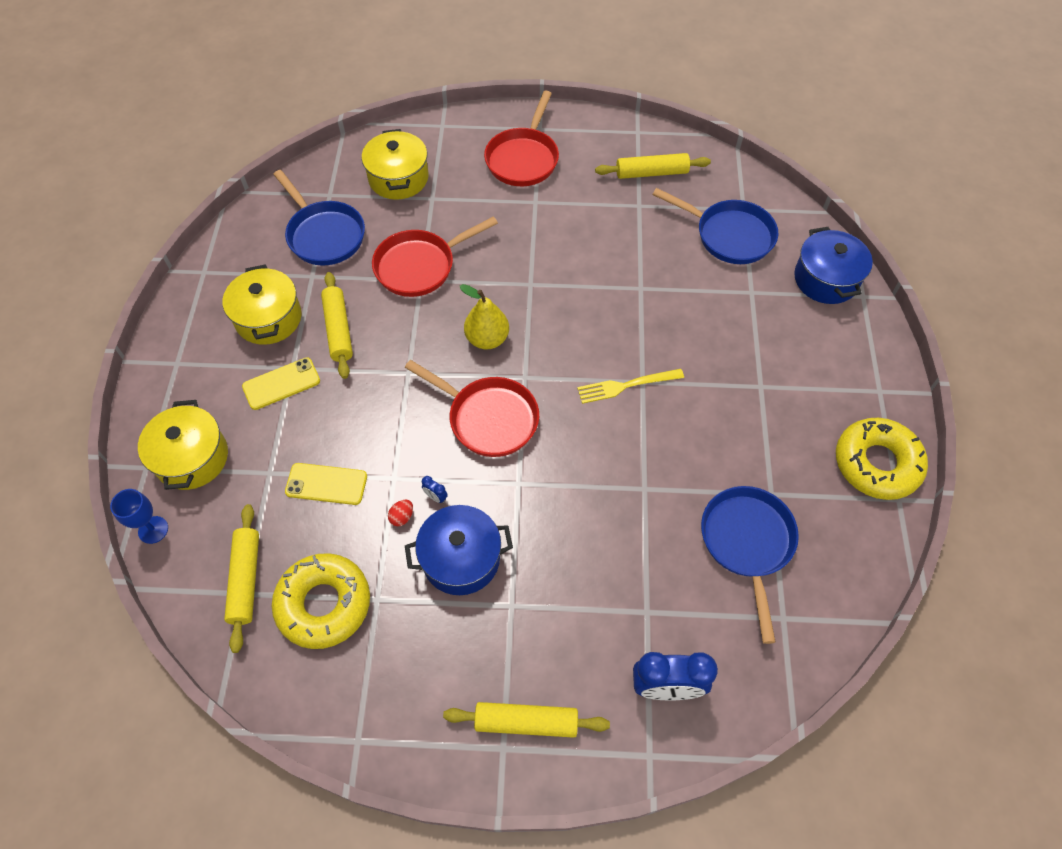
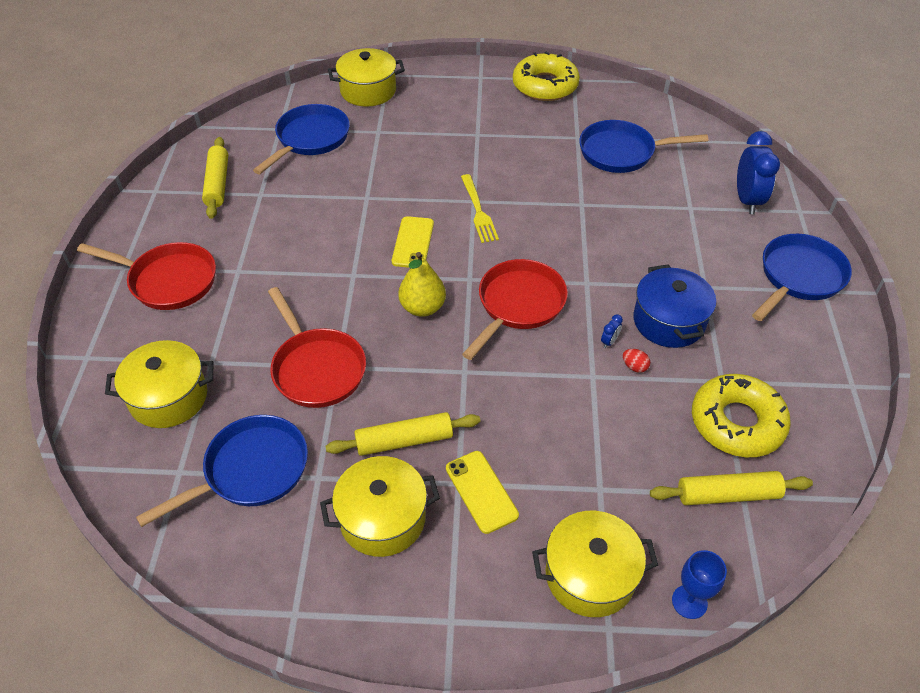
camera: 90 degrees left, 10 degrees down
yellow phone [285,463,367,505] -> yellow phone moved to [392,216,434,268]
yellow rolling pin [443,702,610,738] -> blue pan [752,234,852,321]
blue pot [794,227,873,304] -> yellow pot [328,48,405,107]

